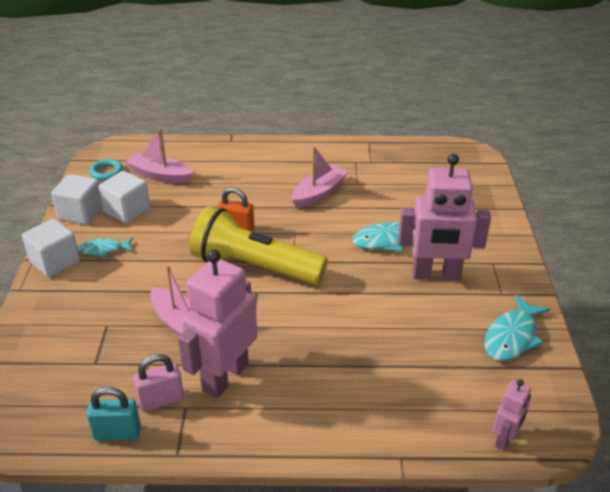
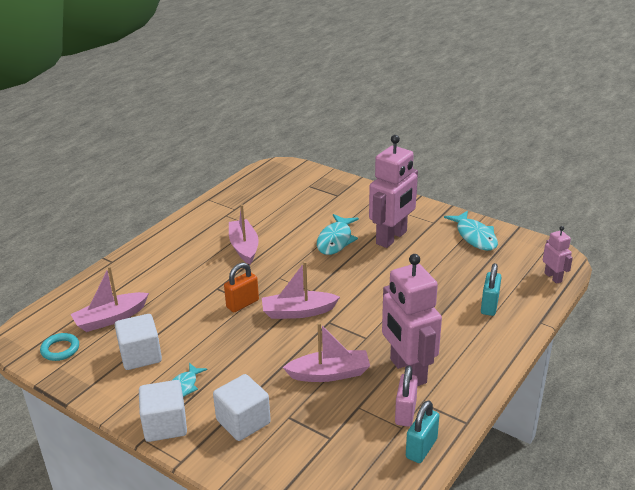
camera: 55 degrees left, 5 degrees down
white cube [51,174,103,225] -> white cube moved to [213,374,271,441]
yellow flashlight [190,206,328,285] -> pink boat [262,261,340,319]
none -> turquoise padlock [481,263,501,316]

